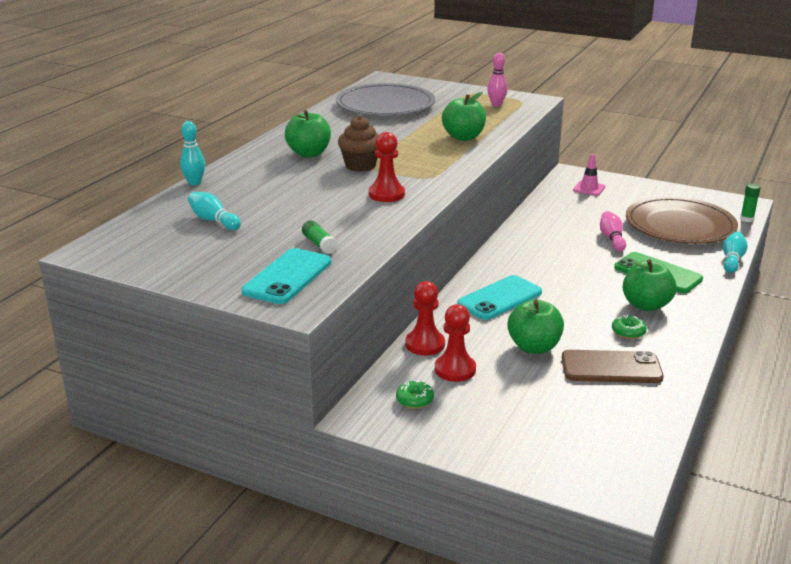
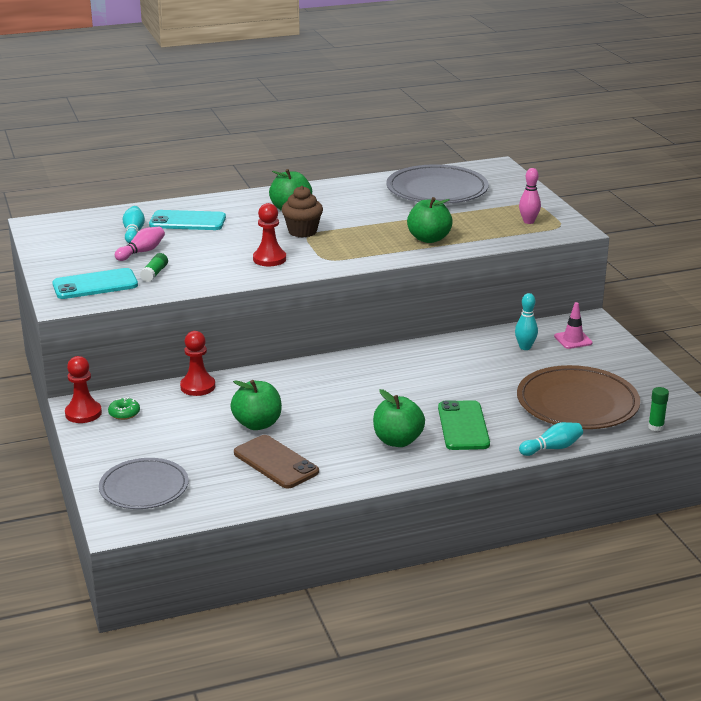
camera: 45 degrees right, 0 degrees up
turquoise bowling pin [180,121,205,185] -> turquoise bowling pin moved to [515,293,538,350]
red pawn [435,304,476,382] -> red pawn moved to [65,356,102,423]
turquoise phone [457,275,542,320] -> turquoise phone moved to [149,210,226,230]
pink bowling pin [600,211,626,251] -> pink bowling pin moved to [115,227,165,261]
green donut [612,315,647,339] -> none
none -> grey plate [99,458,189,509]

